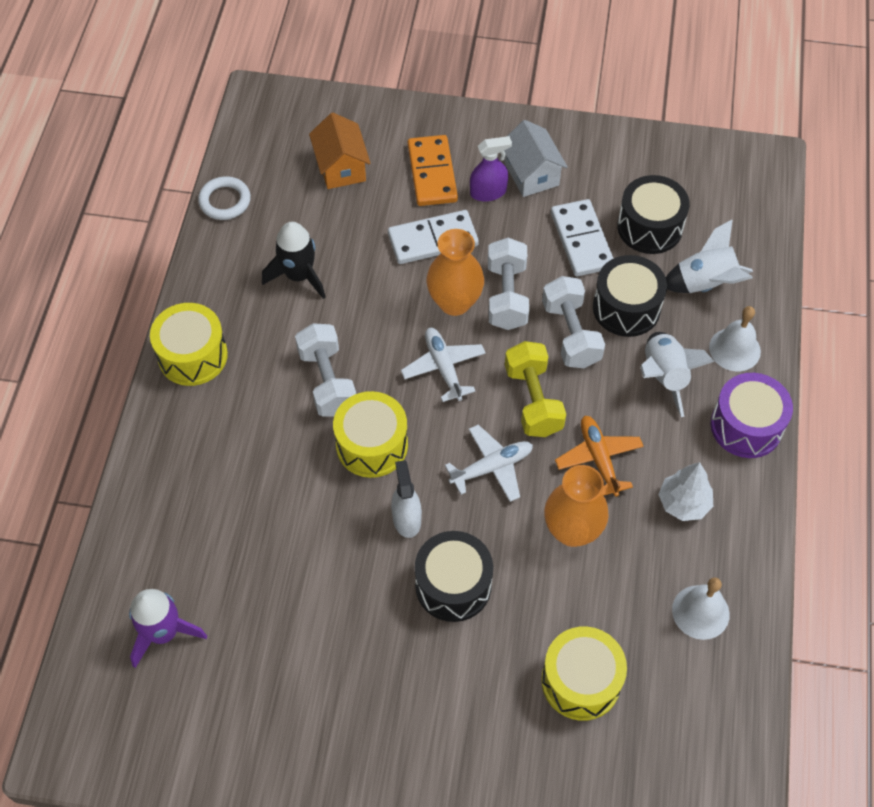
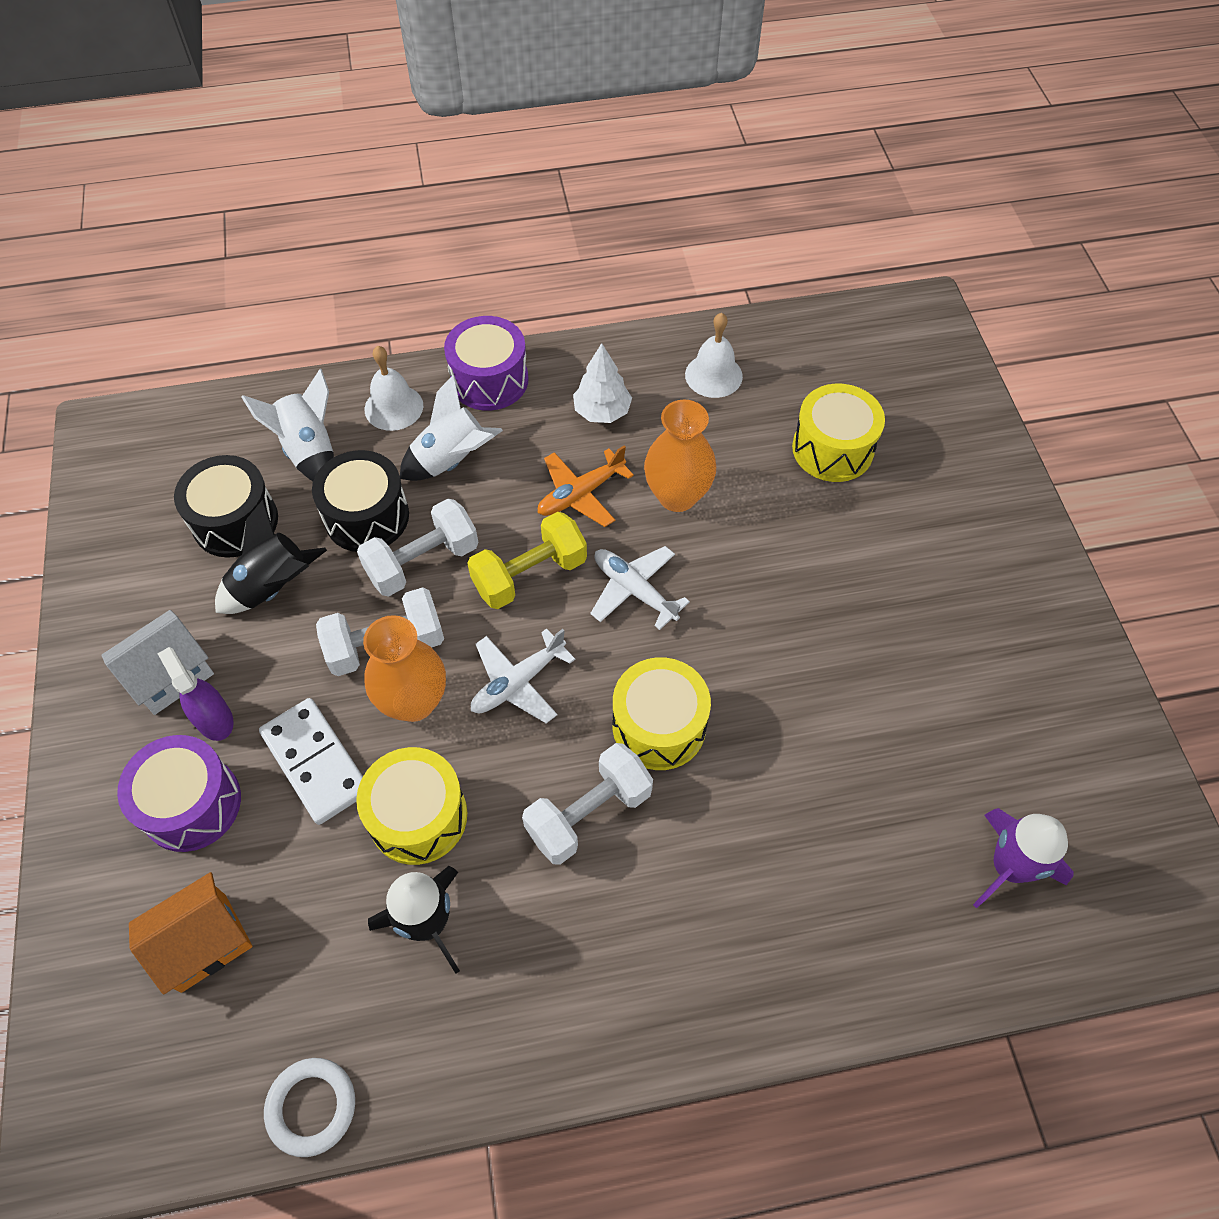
camera: 110 degrees left, 0 degrees up
yellow drum [150,303,228,386] -> yellow drum moved to [356,747,467,865]
white spray bottle [391,460,422,538] -> none
orange domino [408,135,458,206] -> purple drum [117,735,241,852]
black drum [415,531,493,622] -> none
white domino [551,199,614,276] -> black rocket [215,500,327,614]

